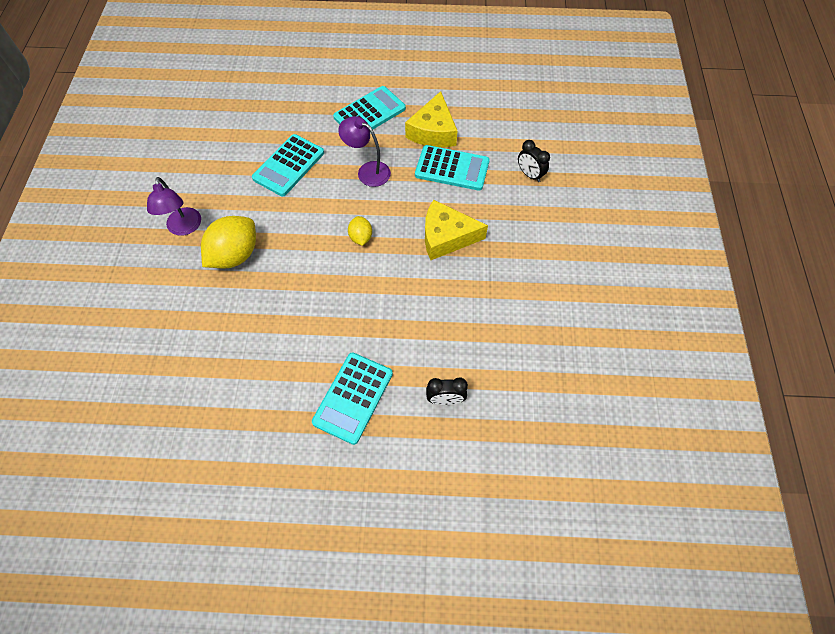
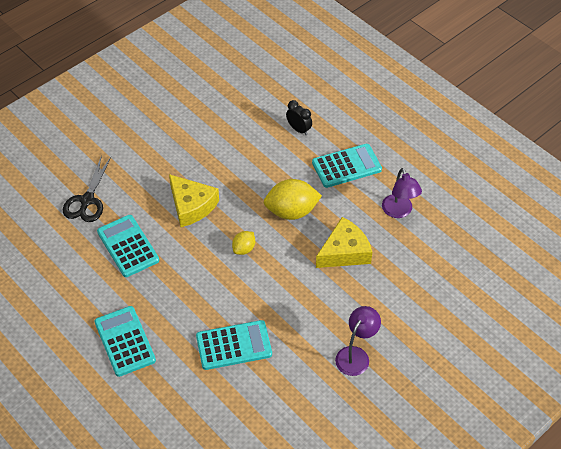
camera: 135 degrees left, 10 degrees down
yellow lemon [201,216,256,268] -> yellow lemon moved to [264,179,322,220]
turquoise calculator [333,86,406,130] -> turquoise calculator turned 60 degrees clockwise [95,306,156,377]
purple lamp [338,116,391,187] -> purple lamp moved to [382,168,422,218]
yellow cheese [405,91,458,147] -> yellow cheese moved to [316,217,372,268]
black clock [518,140,550,182] -> black scissors [63,155,111,222]

